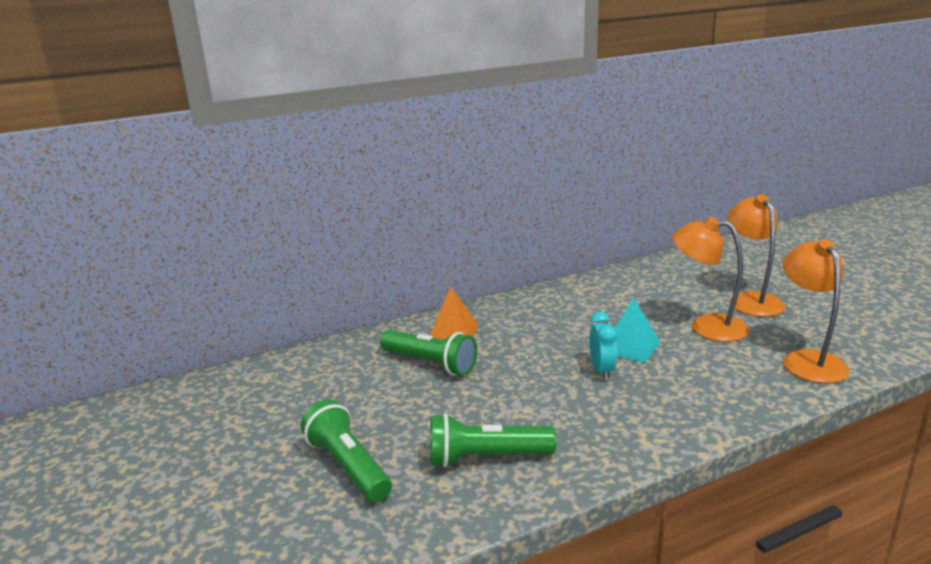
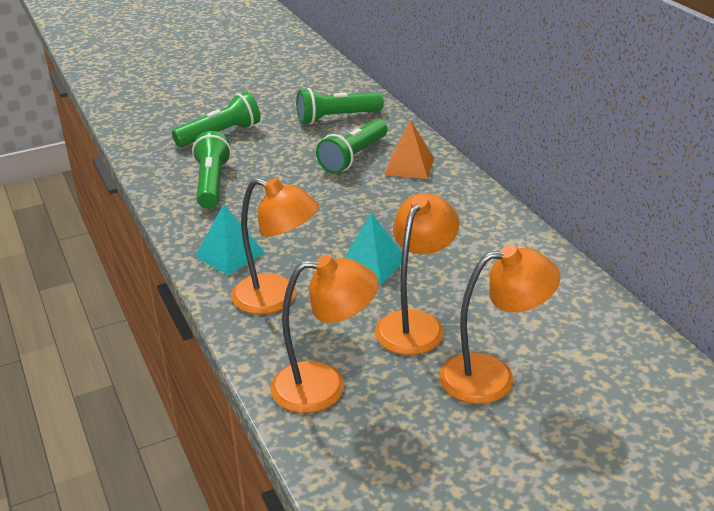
camera: 90 degrees right, 10 degrees up
turquoise clock [590,312,617,380] -> none
none -> turquoise pyramid [195,204,265,275]
none -> orange lamp [231,178,319,314]
none -> green flashlight [296,88,384,124]

